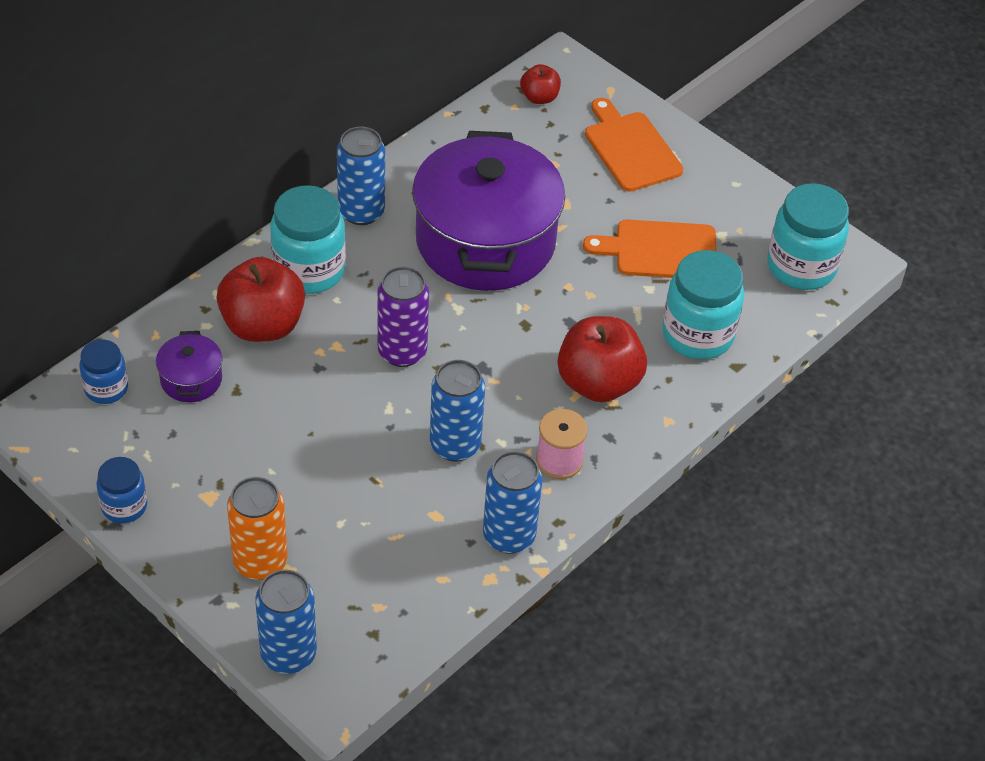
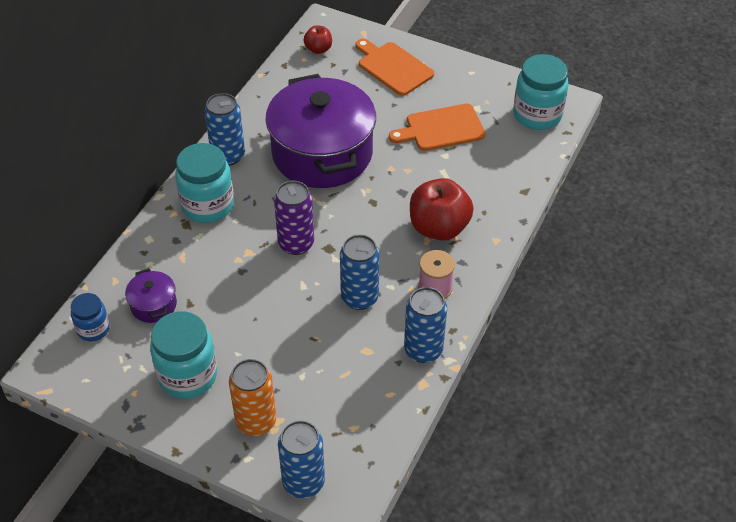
camera: 15 degrees left, 0 degrees up
blue jar [97,457,147,523] -> none
red apple [216,257,305,342] -> none
turquoise jar [662,250,744,359] -> turquoise jar moved to [150,311,217,399]

